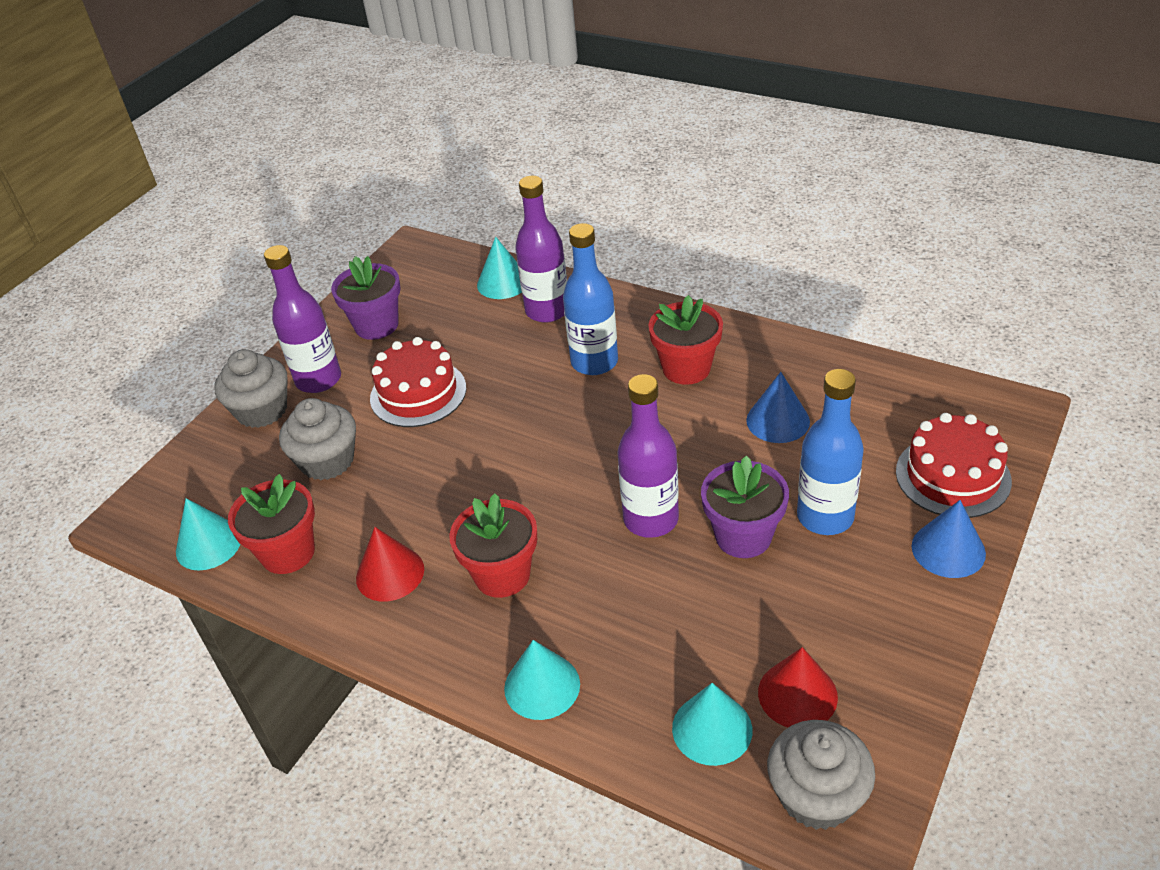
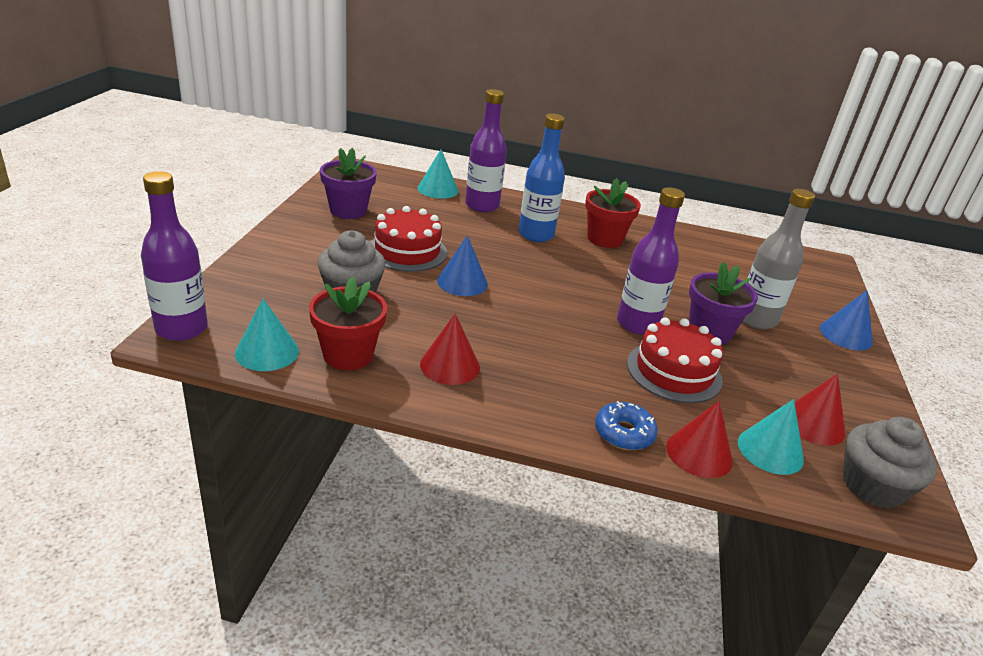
camera: 25 degrees left, 10 degrees down
grey cupcake [215,349,288,428] -> none
purple bottle [264,245,341,393] -> purple bottle moved to [141,171,208,341]
red flower pot [450,493,537,598] -> none
turquoise cone [504,640,580,720] -> blue donut [595,401,658,450]
blue cone [746,372,810,443] -> blue cone moved to [437,235,488,296]
blue bottle [797,369,864,535] -> grey bottle [742,189,815,329]
red cake [896,413,1012,518] -> red cake moved to [627,318,723,403]
none -> red cone [666,401,733,478]

